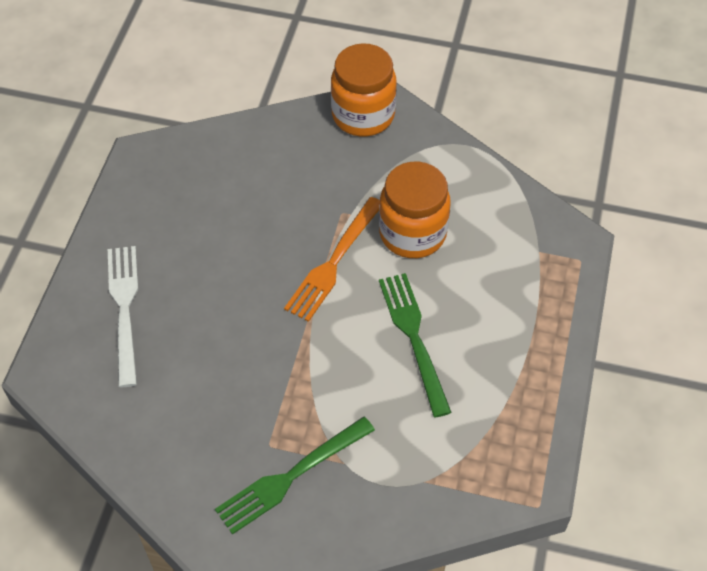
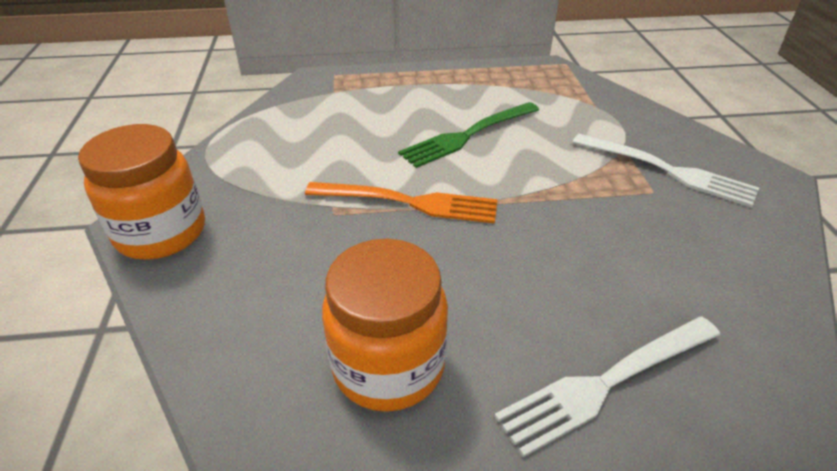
camera: 110 degrees left, 15 degrees down
green fork [215,417,375,535] -> white fork [572,134,759,207]
orange jar [379,162,451,258] -> orange jar moved to [322,239,448,412]

